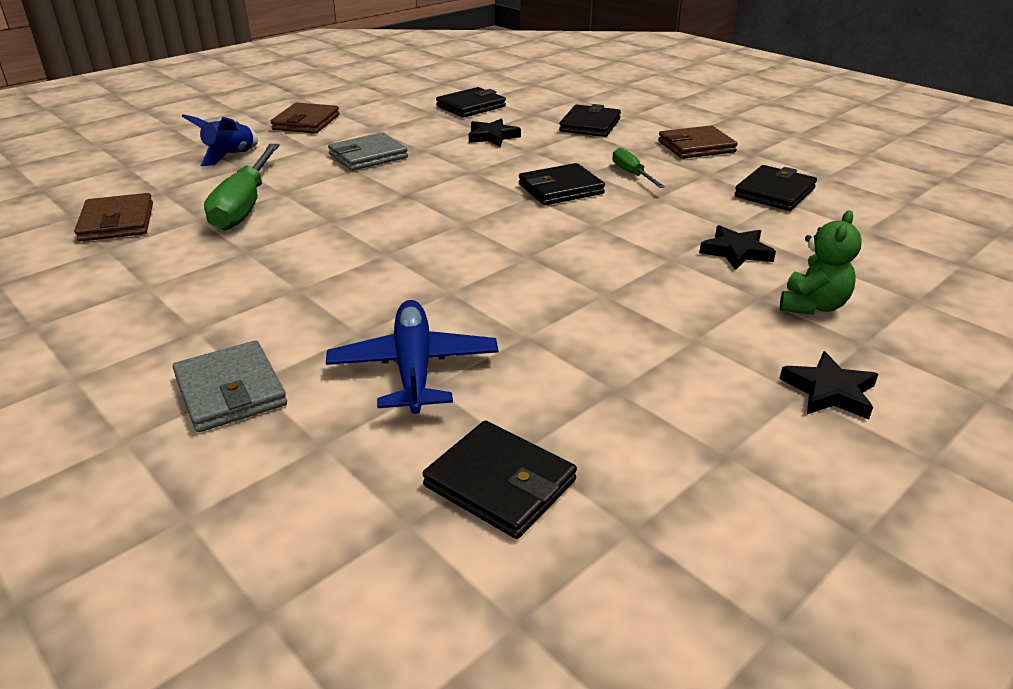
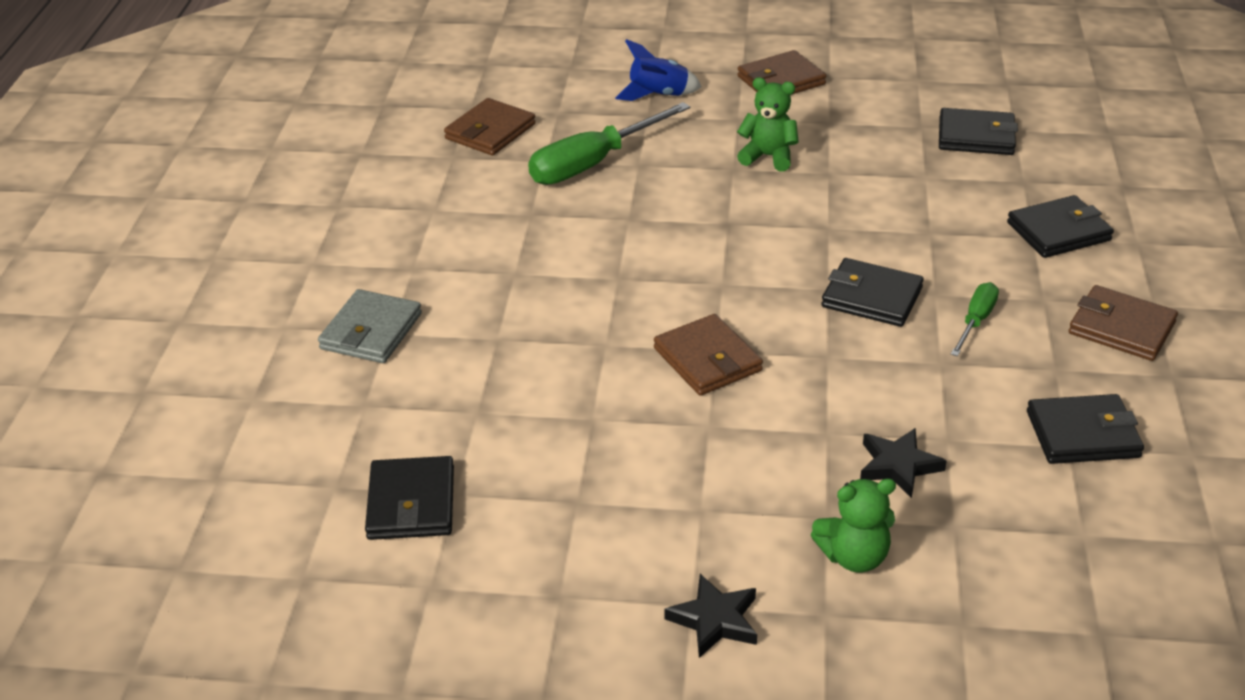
camera: 50 degrees right, 5 degrees up
blue plane [326,300,499,414] -> none
grey wallet [328,132,408,171] -> green teddy bear [737,77,799,171]
black star [469,118,521,147] -> none
none -> brown wallet [654,314,763,396]

